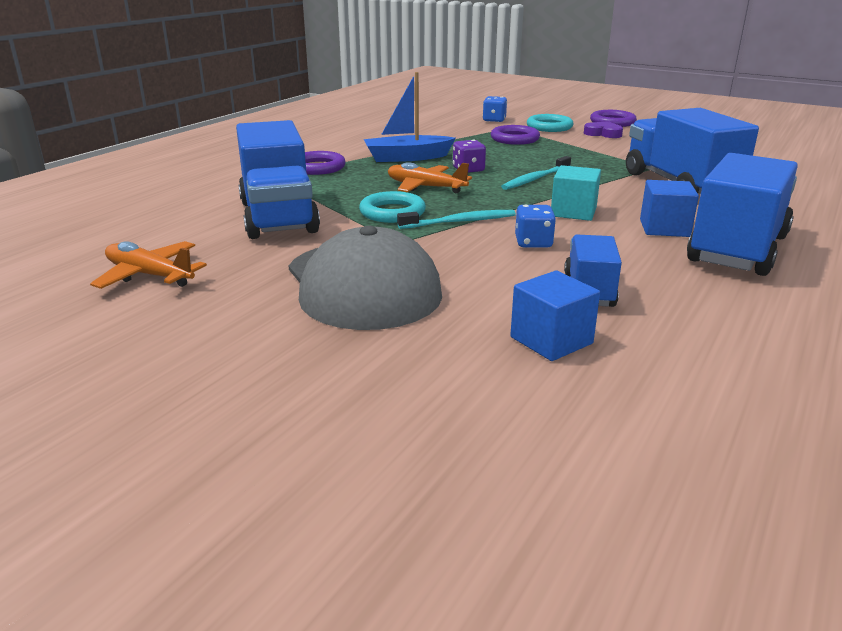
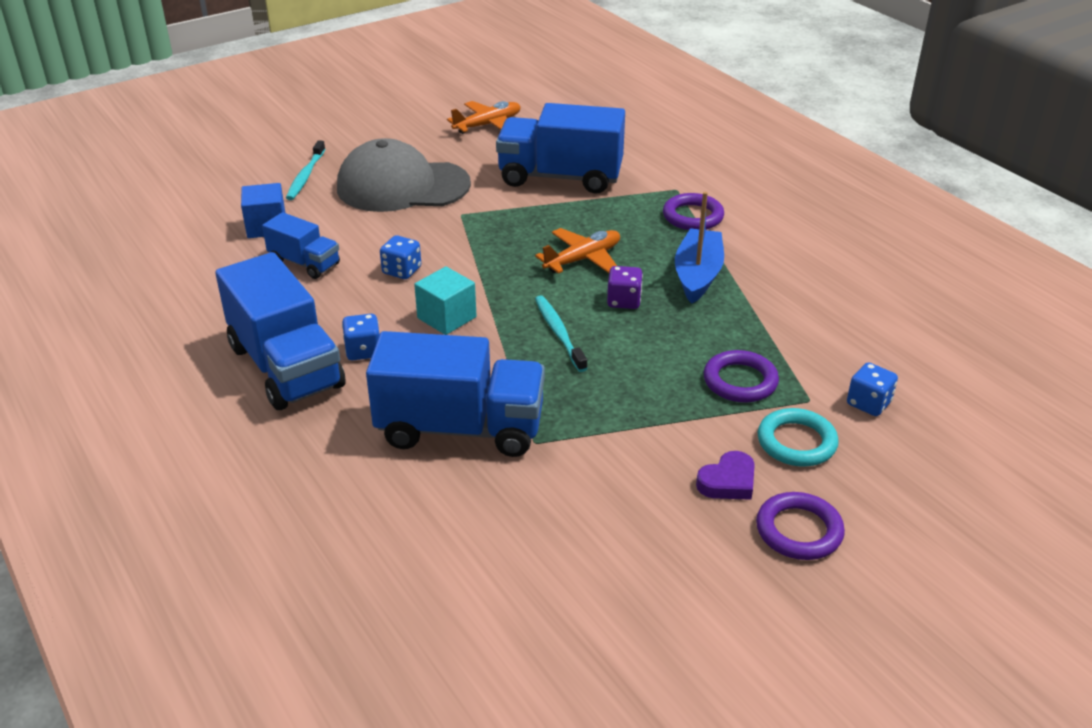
camera: 115 degrees right, 10 degrees up
turquoise ring [359,191,426,223] -> none
turquoise toothbrush [397,210,516,229] -> turquoise toothbrush moved to [286,140,325,200]
blue cube [640,180,699,237] -> blue dice [342,314,380,360]

